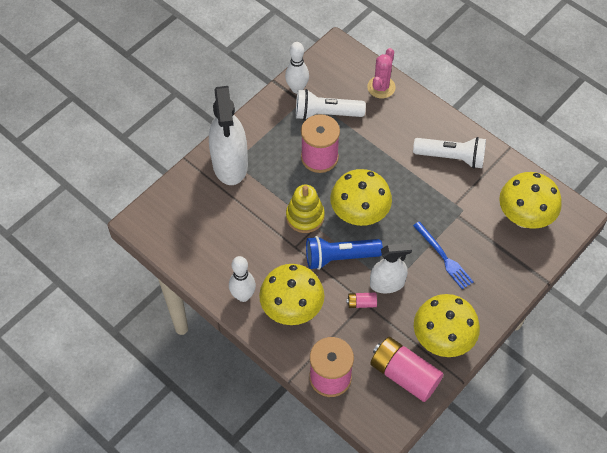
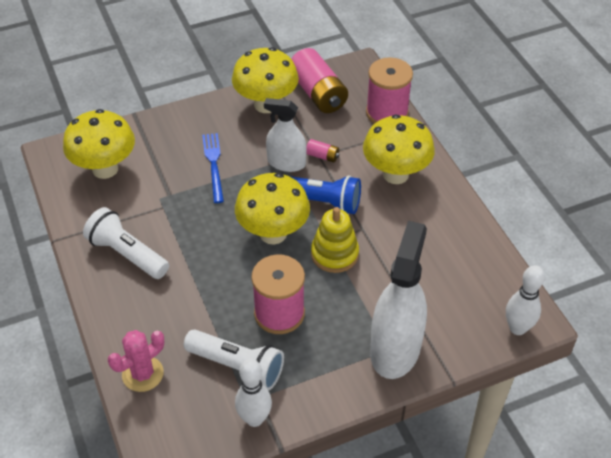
camera: 155 degrees left, 10 degrees down
white bowling pin [229,256,256,302] -> white bowling pin moved to [506,265,545,335]

